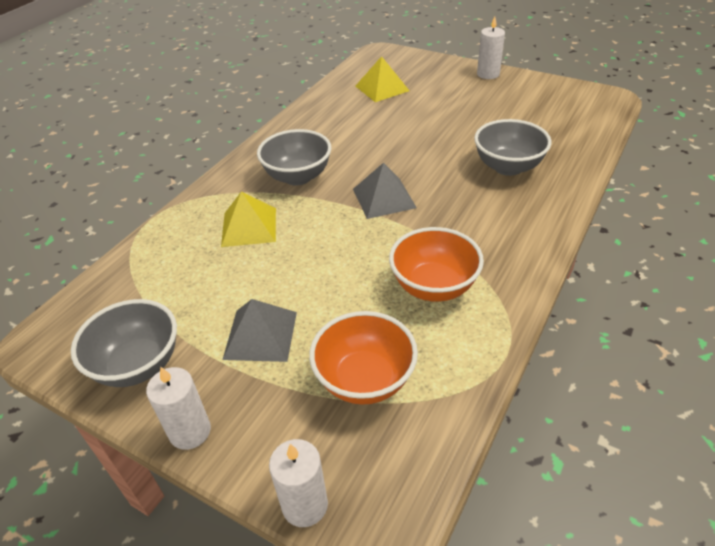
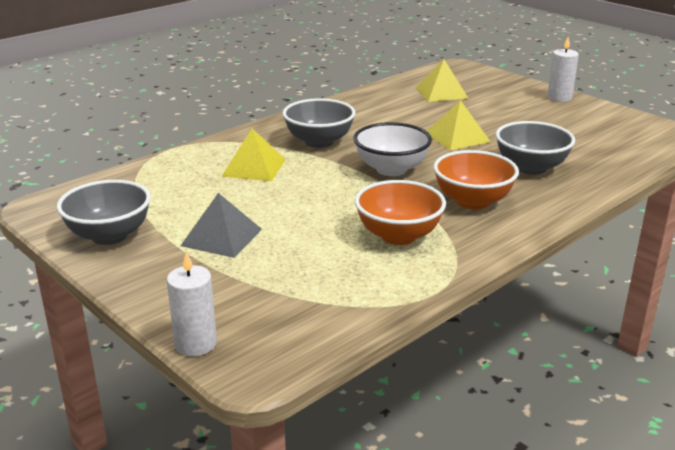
camera: 15 degrees right, 15 degrees down
white candle [146,367,211,450] -> none
orange bowl [309,311,418,405] -> orange bowl moved to [433,150,519,209]
grey pyramid [353,163,417,219] -> white bowl [354,122,432,176]
none -> yellow pyramid [427,100,491,150]

